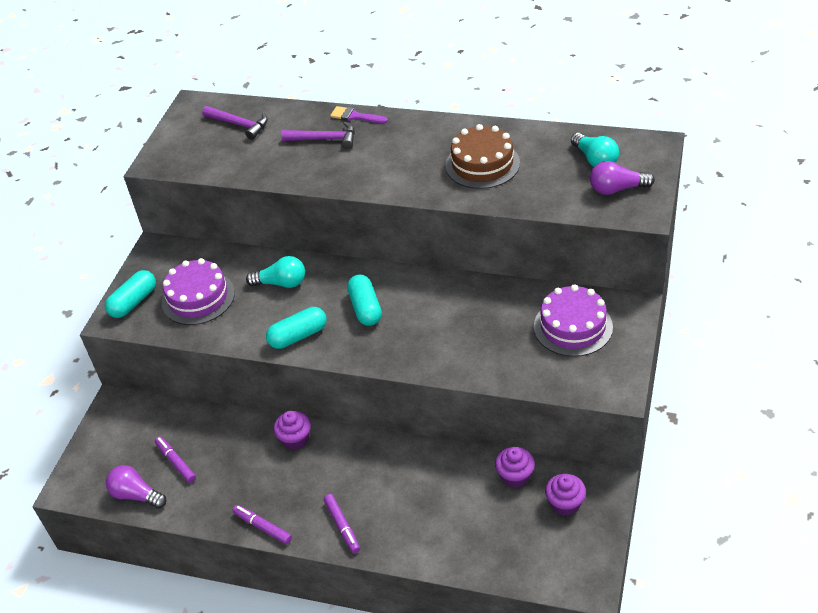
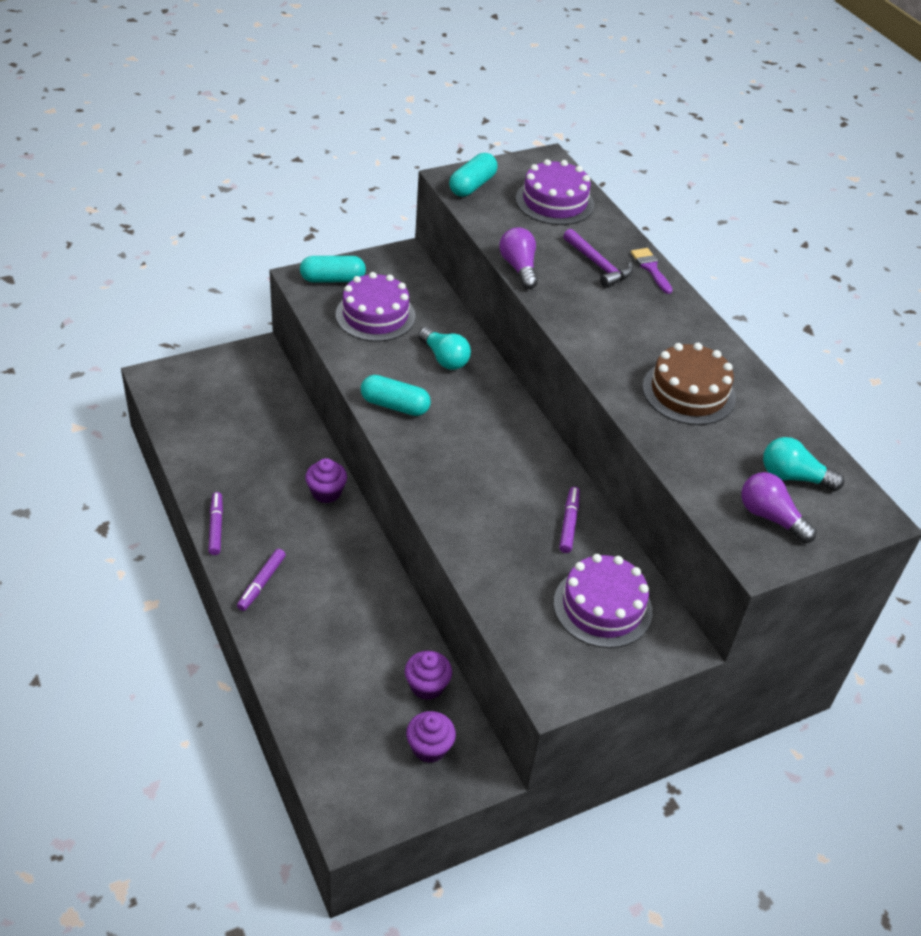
camera: 40 degrees right, 0 degrees up
purple light bulb [106,465,166,509] -> purple light bulb moved to [499,227,538,289]
purple marker [155,436,196,483] -> purple marker moved to [559,487,580,553]
purple hammer [202,106,268,140] -> purple cake [516,159,594,225]
turquoise capsule [347,275,382,326] -> turquoise capsule moved to [449,153,498,197]
turquoise light bulb [571,133,619,167] -> turquoise light bulb turned 90 degrees clockwise [763,437,844,491]

